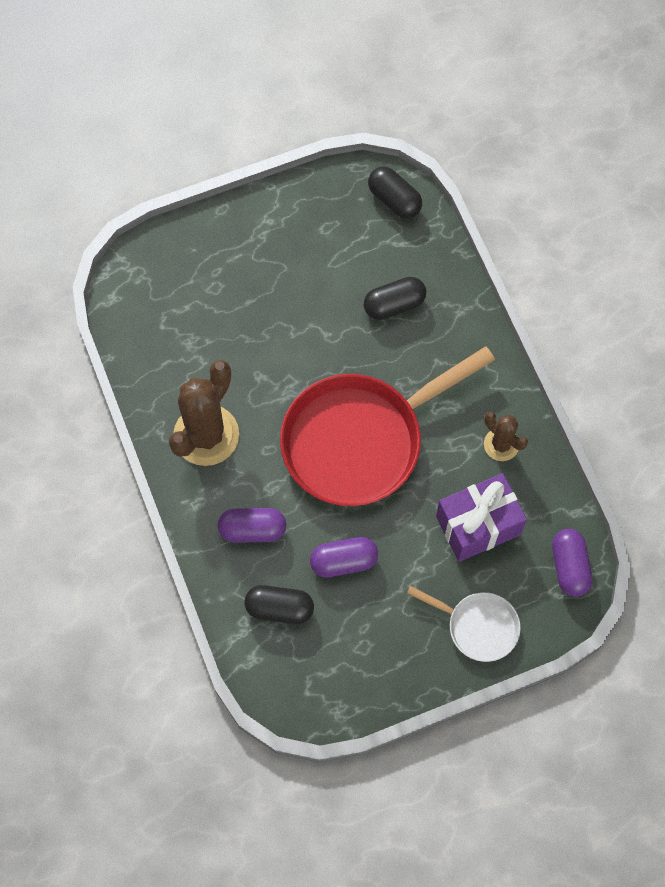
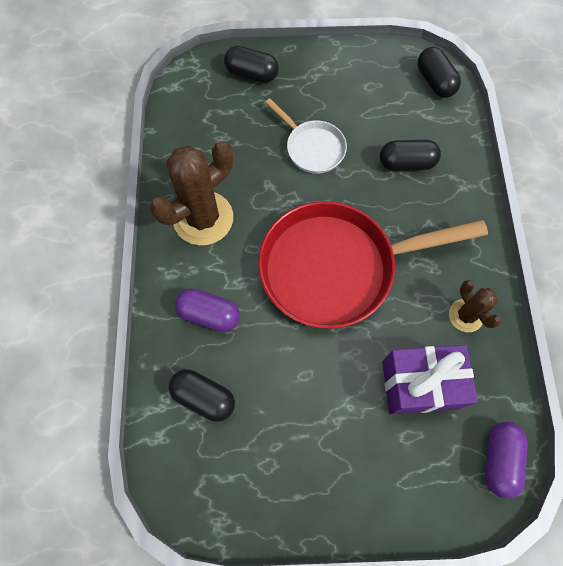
camera: 20 degrees right, 0 degrees up
purple capsule [310,537,378,578] -> none
white pan [407,586,520,662] -> white pan moved to [265,98,347,174]
none -> black capsule [224,46,279,83]

